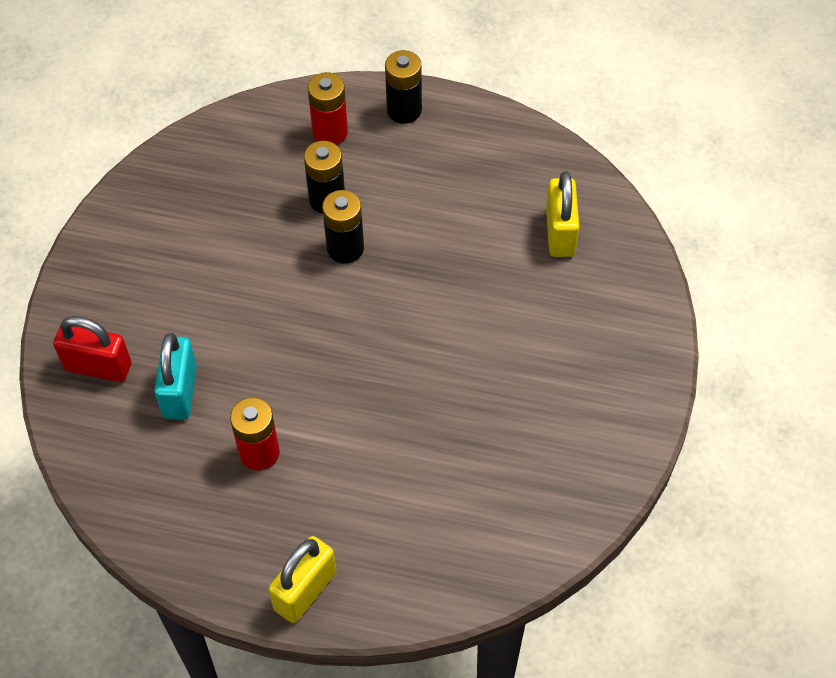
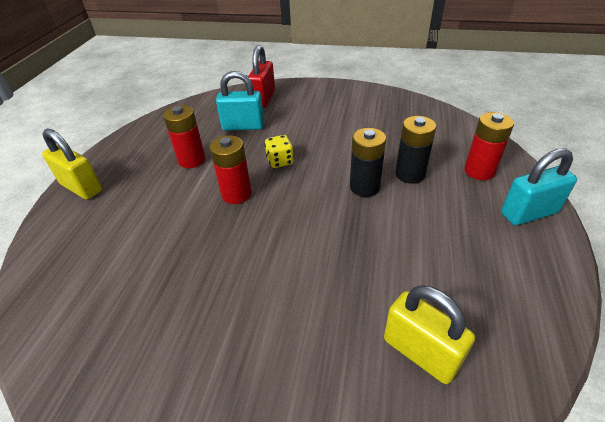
camera: 90 degrees right, 15 degrees down
black battery [385,50,422,124] -> turquoise padlock [501,148,577,225]
yellow padlock [546,171,580,257] -> yellow padlock turned 45 degrees clockwise [384,285,475,384]
none -> red battery [210,135,252,204]
none -> yellow dice [265,135,294,168]

